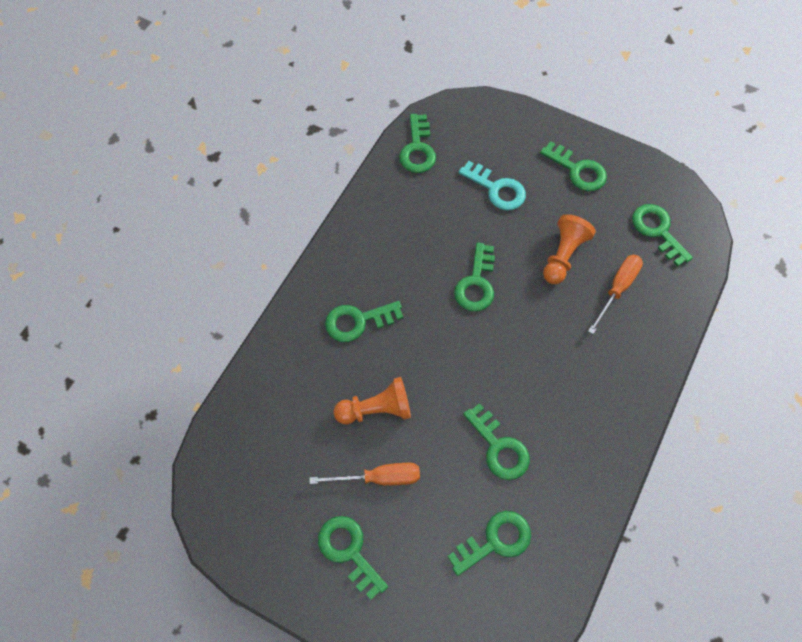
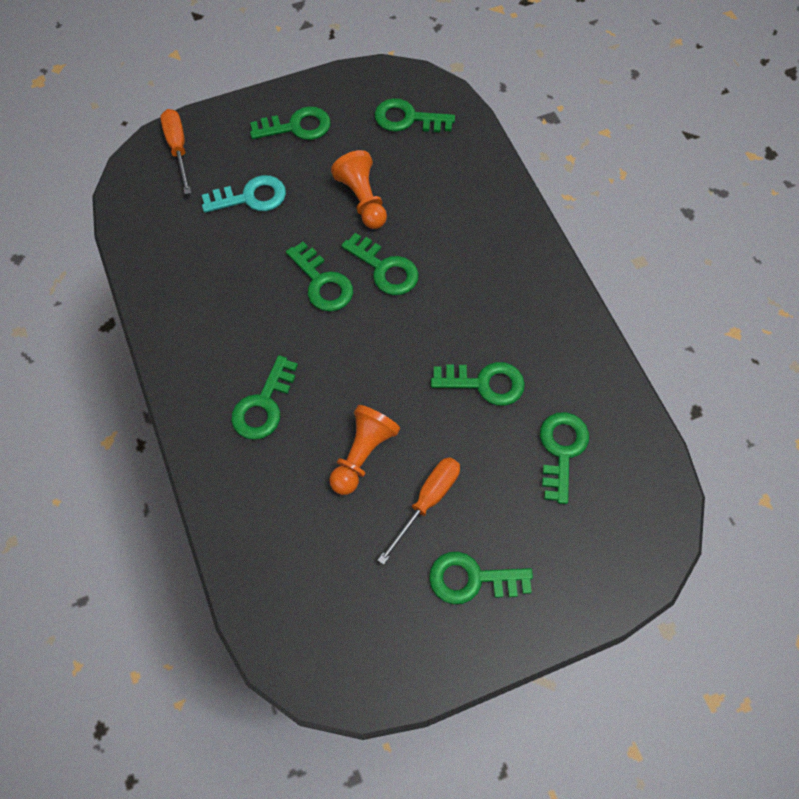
camera: 50 degrees left, 0 degrees up
green key [399,114,436,173] -> green key moved to [341,233,419,295]
orange screwdriver [588,255,643,334] -> orange screwdriver moved to [160,109,191,194]

